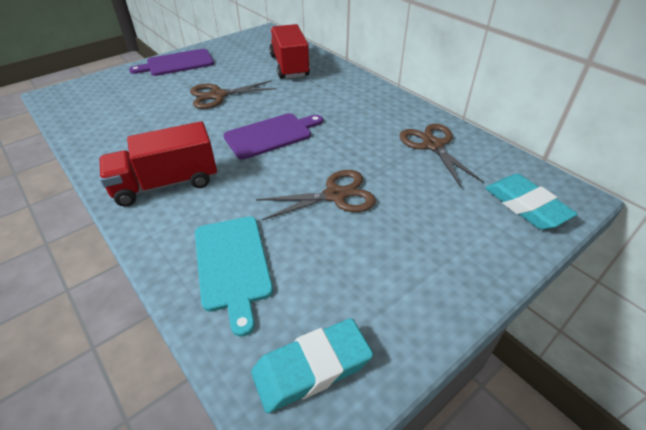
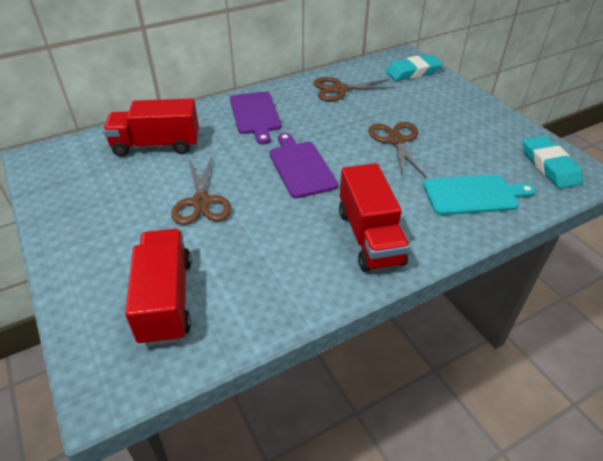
camera: 80 degrees left, 0 degrees up
purple cutting board [129,49,214,76] -> purple cutting board moved to [230,91,281,144]
none -> red truck [125,229,191,346]

